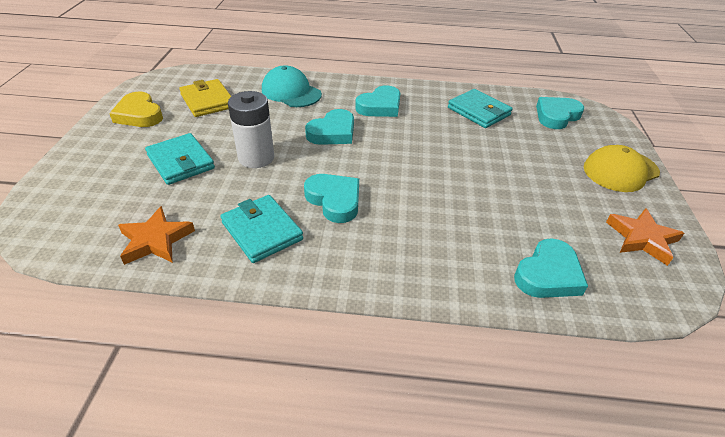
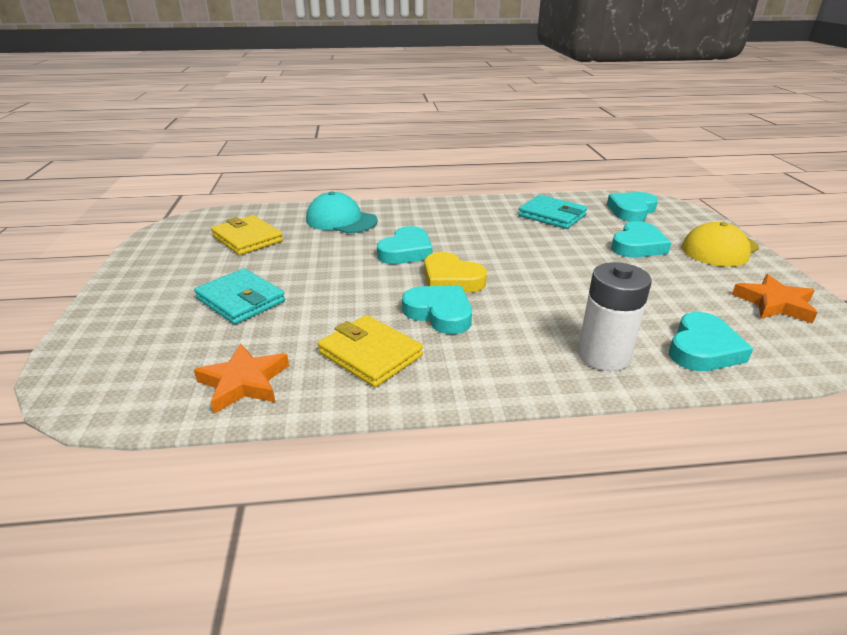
camera: 10 degrees left, 10 degrees down
yellow heart [109,92,163,127] -> yellow heart moved to [424,252,487,293]
turquoise wallet [221,195,303,263] -> yellow wallet [318,315,423,387]
white battery [228,91,274,168] -> white battery moved to [578,262,652,371]
turquoise heart [355,85,400,117] -> turquoise heart moved to [611,221,671,258]

